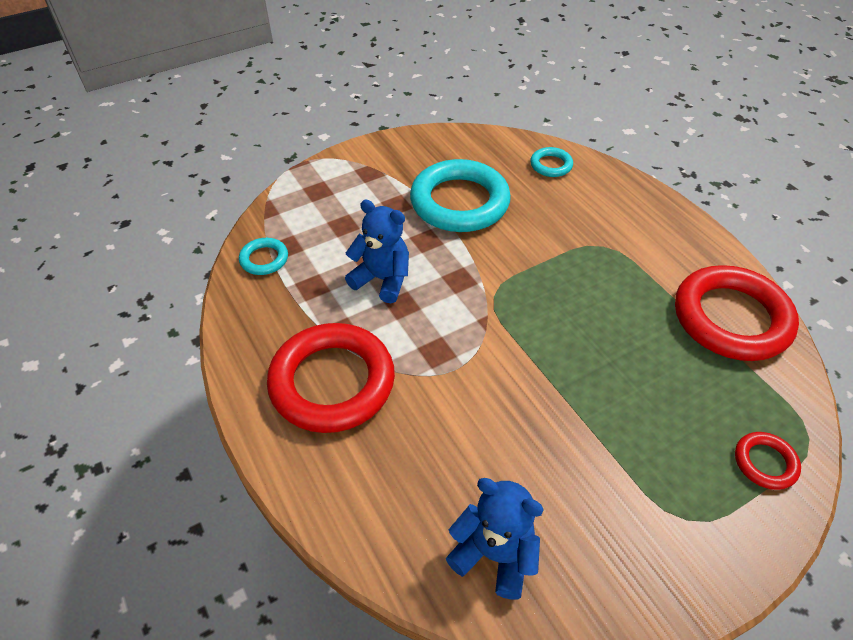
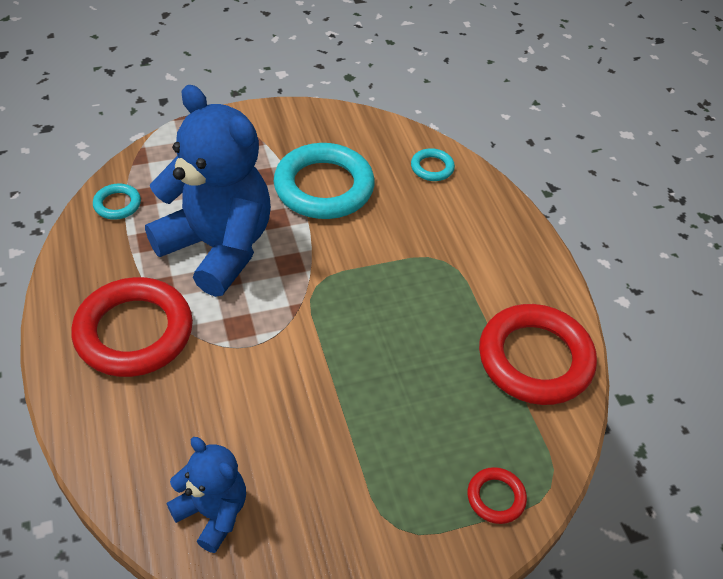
camera: 10 degrees right, 0 degrees up
blue teddy bear [345,200,409,303] -> blue teddy bear [145,85,271,297], size x1.97

